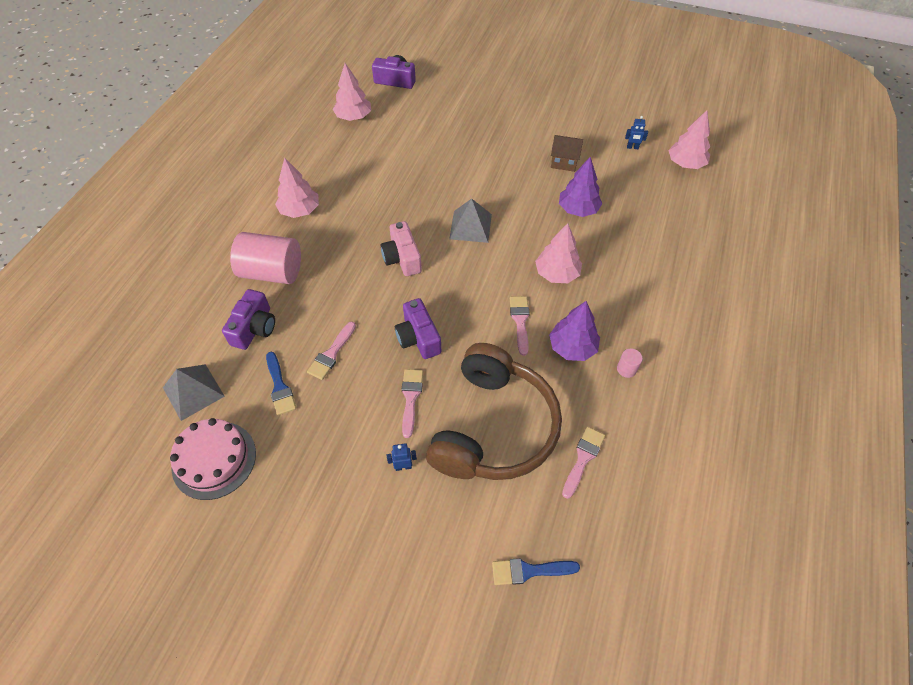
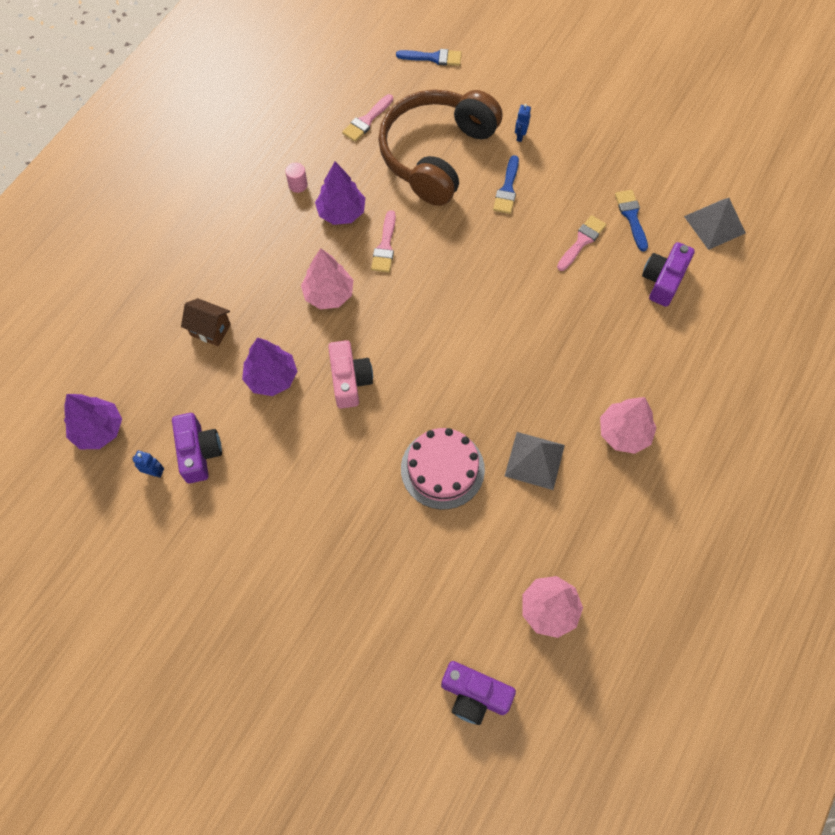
camera: 170 degrees left, 10 degrees up
pink cake [170,418,256,500] -> pink cake moved to [401,428,485,509]
pink cylinder [230,232,301,284] -> none
pink camera [381,221,422,276] -> pink camera moved to [328,340,373,409]
blue robot [387,443,417,471] -> blue robot turned 105 degrees clockwise [515,104,531,142]
purple camera [395,298,441,359] -> purple camera moved to [172,413,222,483]
pink brush [402,369,423,438] -> blue brush [493,155,519,214]
grey pyramid [449,199,492,243] -> grey pyramid moved to [505,432,565,490]
brown house [551,135,583,172] -> brown house moved to [181,298,231,346]
pink tree [668,110,710,169] -> purple tree [64,394,122,449]

